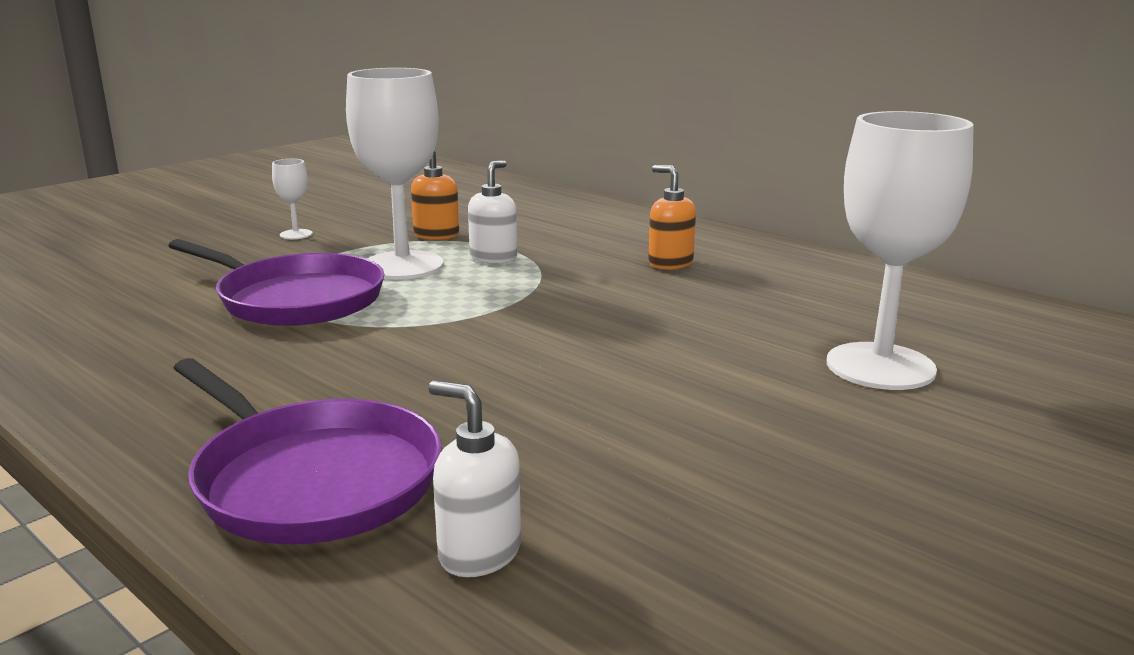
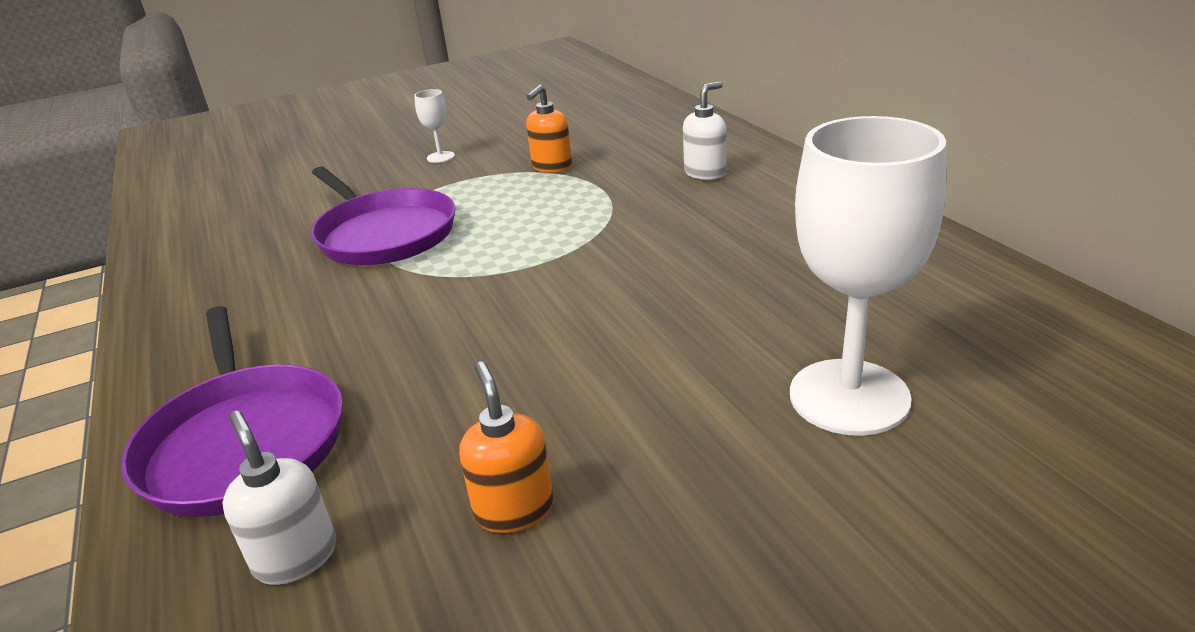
camera: 25 degrees right, 10 degrees up
white goblet [346,68,444,280] -> none
white soap dispenser [468,160,517,264] -> white soap dispenser moved to [683,81,726,180]
orange soap dispenser [648,165,696,270] -> orange soap dispenser moved to [459,362,554,533]

